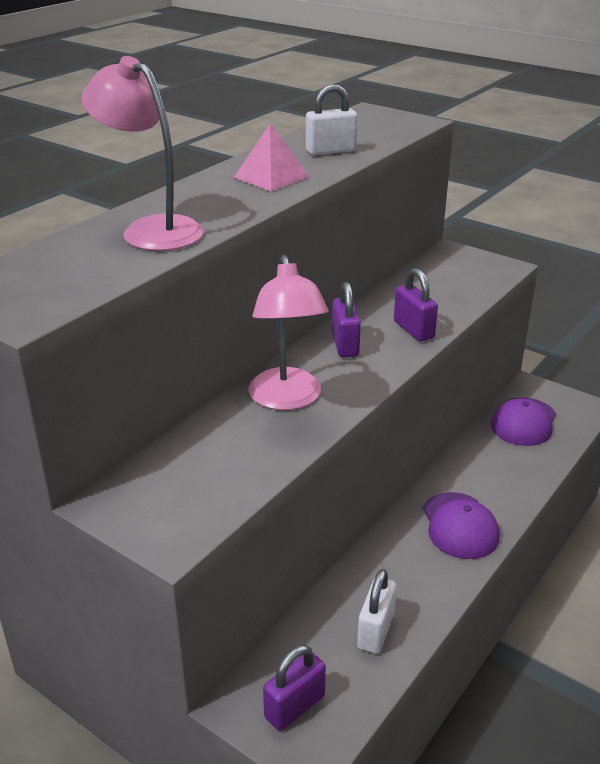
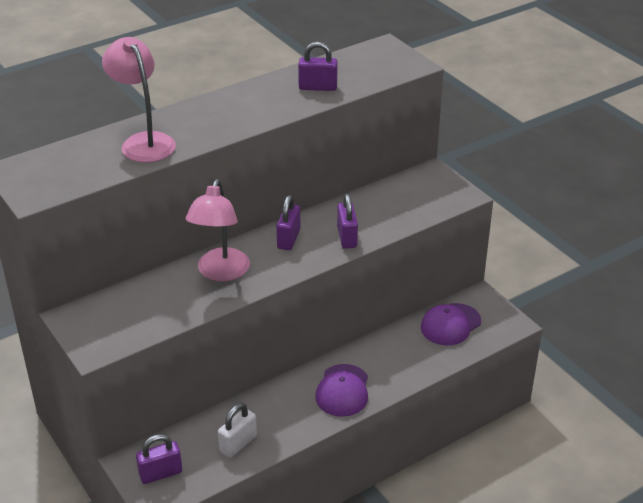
camera: 20 degrees right, 5 degrees up
pink pyramid [233,123,309,191] -> none
white padlock [306,84,357,155] -> purple padlock [298,42,337,91]

